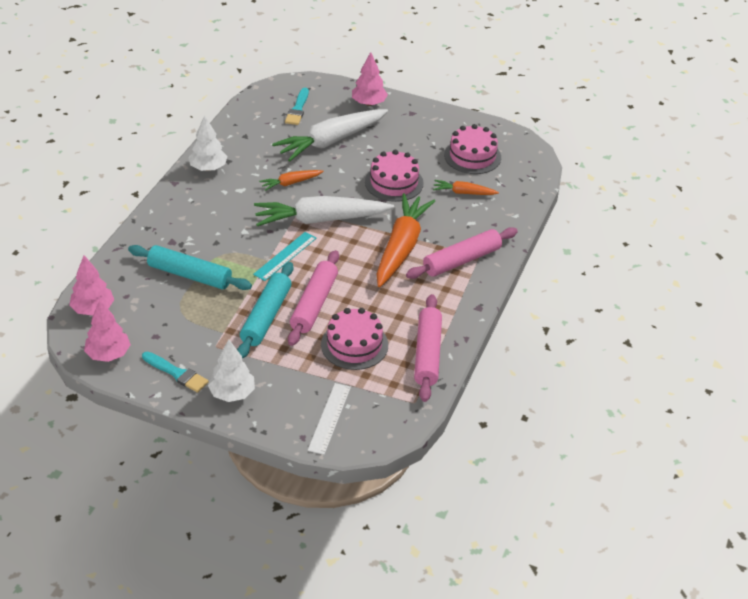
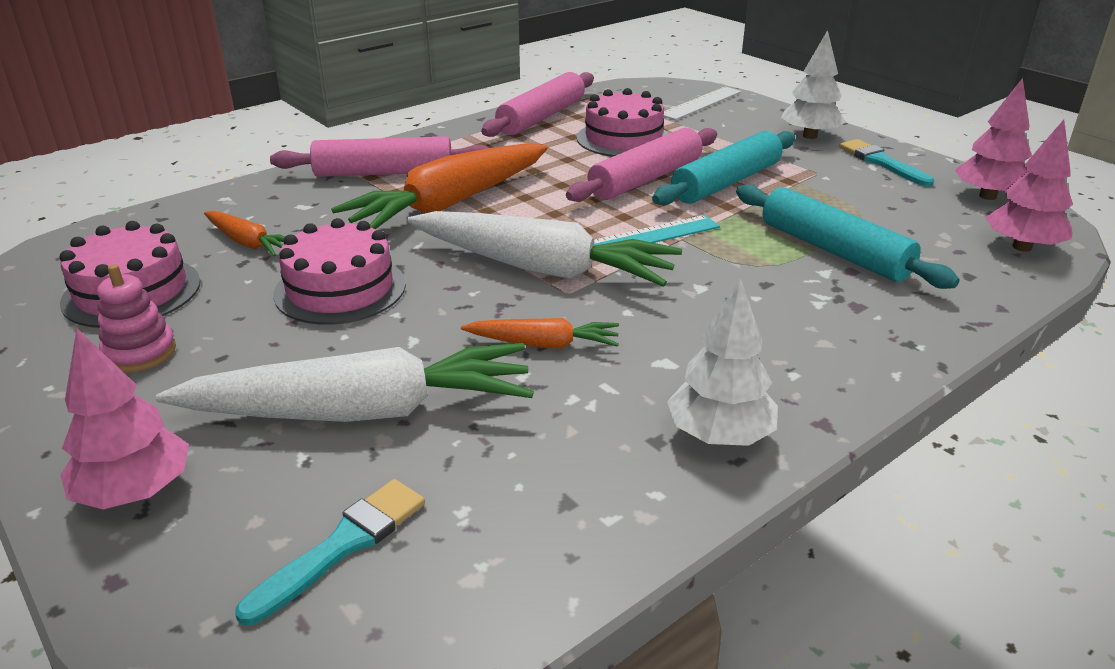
camera: 150 degrees left, 10 degrees down
none -> pink stacking toy [97,264,176,372]

